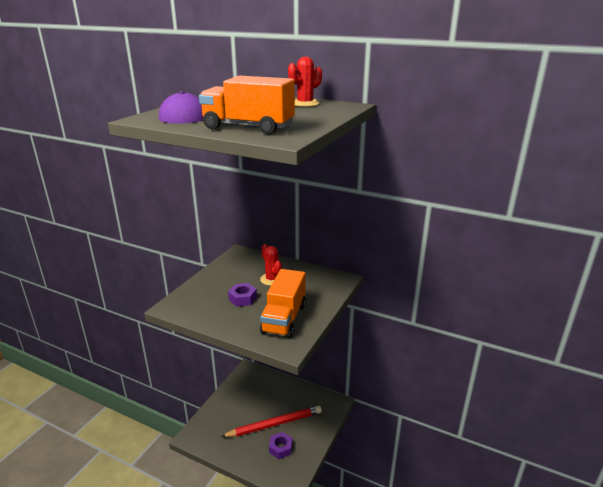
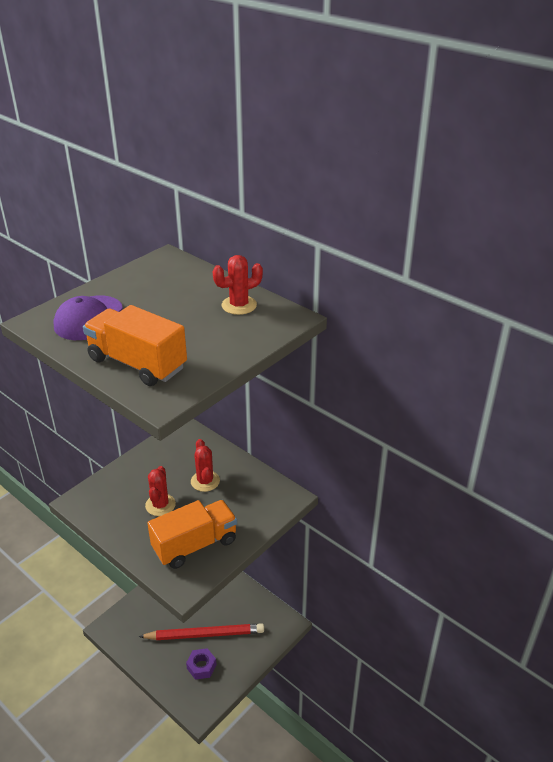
camera: 15 degrees right, 10 degrees up
purple nut [228,283,257,307] -> red cactus [145,466,176,516]
orange truck [260,269,306,338] -> orange truck turned 150 degrees counterclockwise [147,500,237,569]

